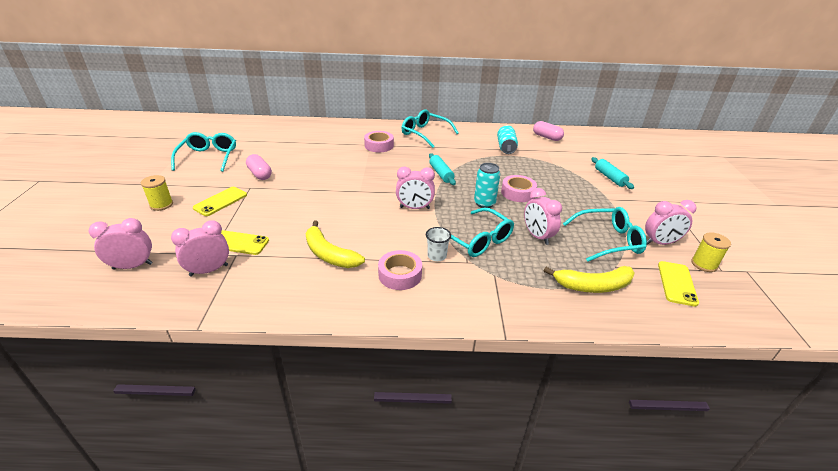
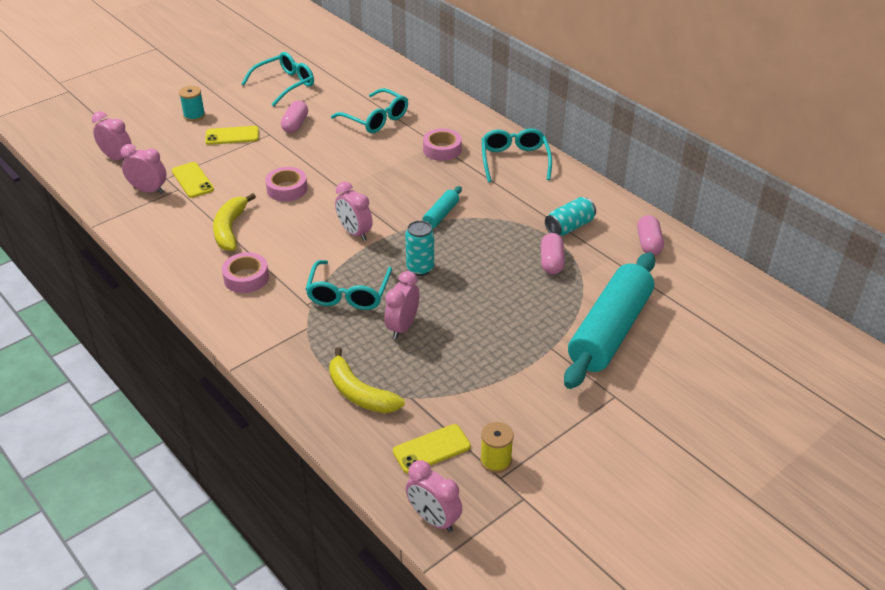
camera: 50 degrees right, 5 degrees up
yellow spool [141,175,173,211] -> turquoise spool [179,86,205,121]
white cup [426,227,451,261] -> none
pink tape [501,175,537,202] -> pink tape moved to [265,167,307,202]
turquoise glasses [563,207,647,262] -> turquoise glasses moved to [331,88,408,133]
turquoise rolling pin [591,157,634,189] -> turquoise rolling pin [564,252,655,389], size x2.27
pink clock [645,200,697,245] -> pink clock moved to [406,460,462,532]
none -> pink capsule [541,233,565,274]

